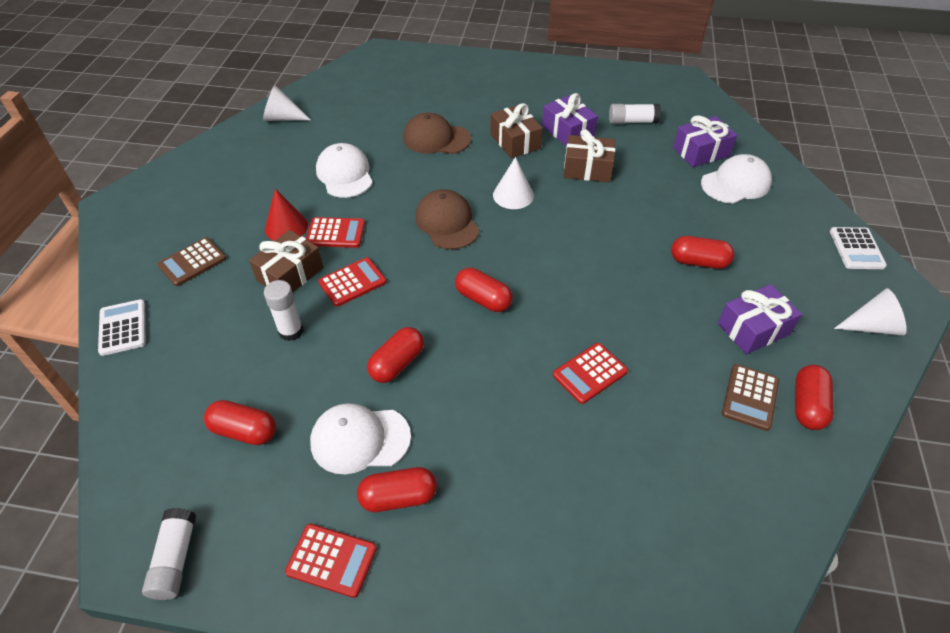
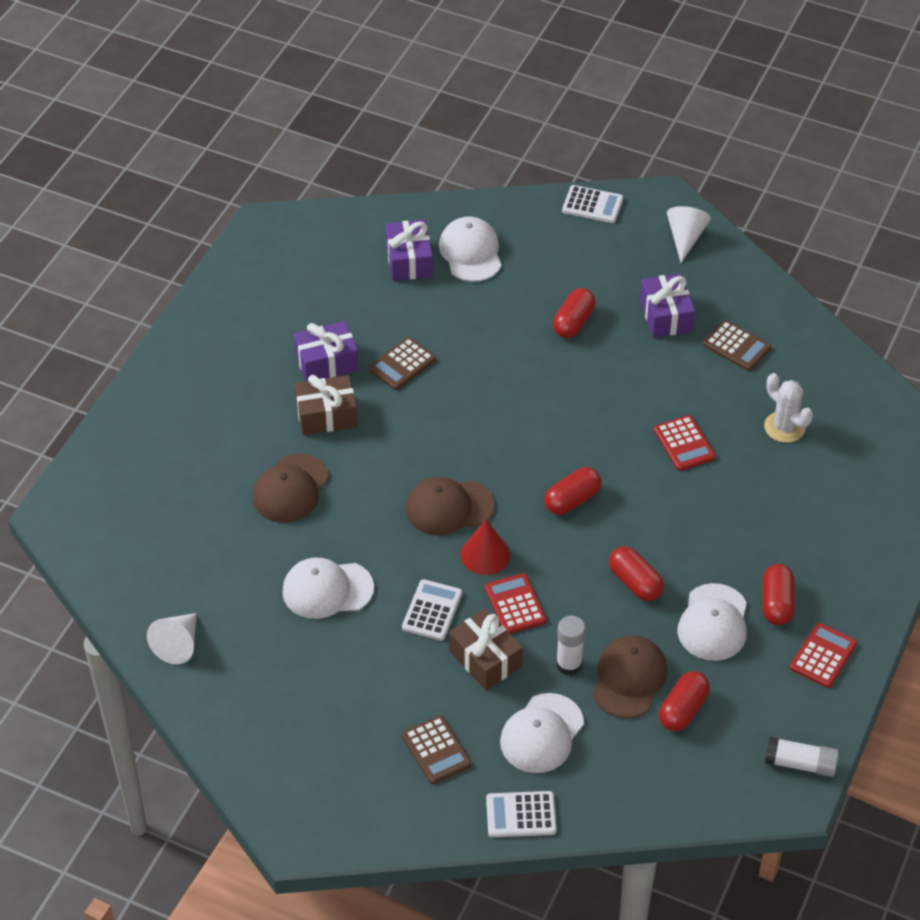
camera: 75 degrees left, 0 degrees up
red cone [265,189,308,241] -> red cone moved to [461,520,510,575]
red calculator [306,217,365,248] -> white calculator [402,579,462,641]
white cone [493,157,534,209] -> none
brown gift [564,129,615,182] -> brown calculator [369,337,436,390]
white glue stick [609,104,661,124] -> none
red capsule [795,365,834,430] -> none
none -> white cap [500,693,584,773]
none -> brown cap [592,635,668,718]
none -> white cactus [764,373,813,443]

